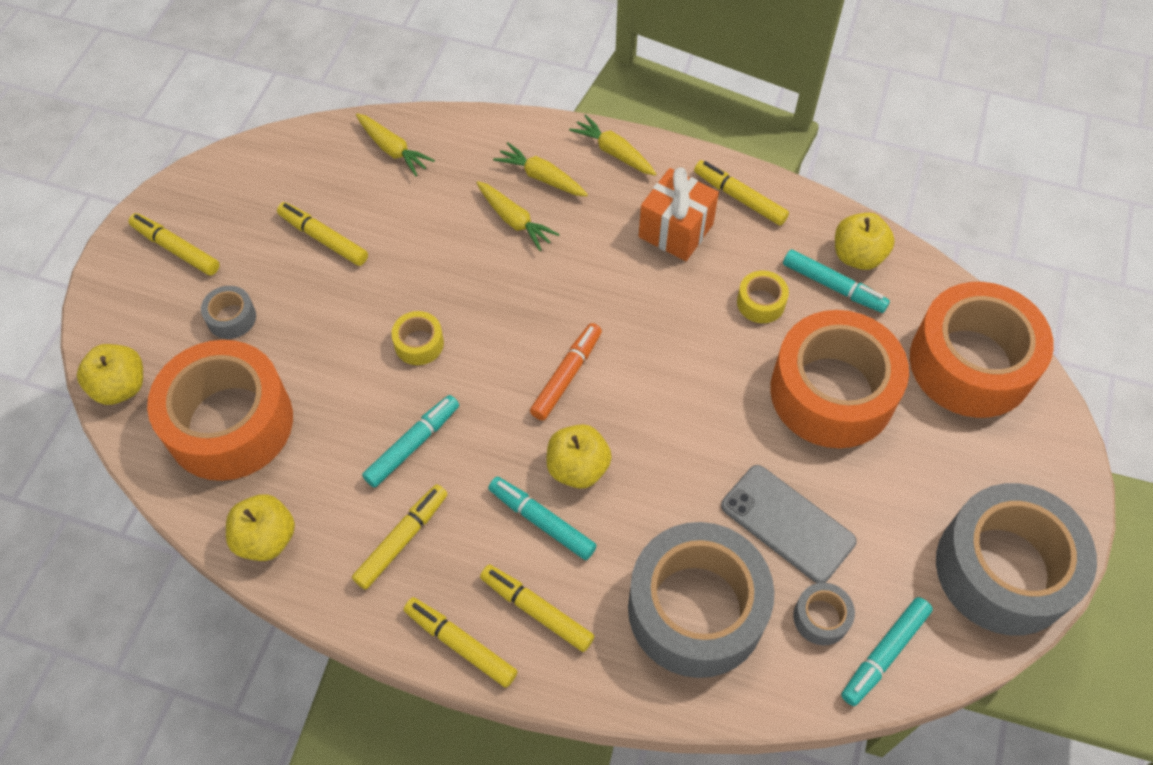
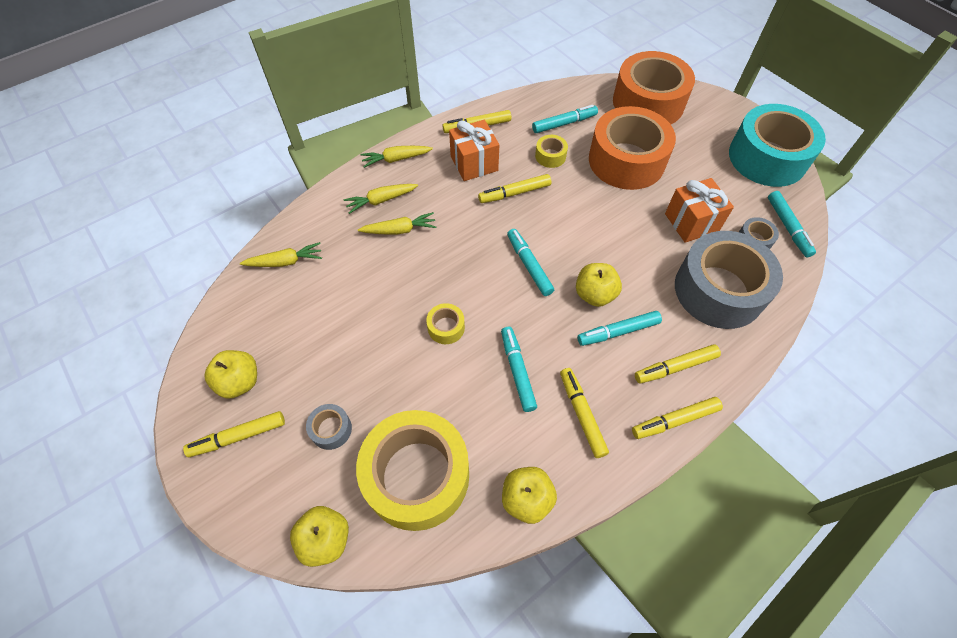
camera: 55 degrees left, 0 degrees up
orange tape [147,340,293,481] -> yellow tape [356,410,469,531]
yellow marker [277,202,368,266] -> yellow marker moved to [478,174,551,203]
orange marker [530,323,602,421] -> turquoise marker [507,229,554,296]
grey phone [721,465,857,583] -> orange gift [665,178,734,243]
yellow apple [835,213,895,270] -> yellow apple moved to [204,350,257,399]
grey tape [936,483,1097,636] -> turquoise tape [729,104,826,187]

